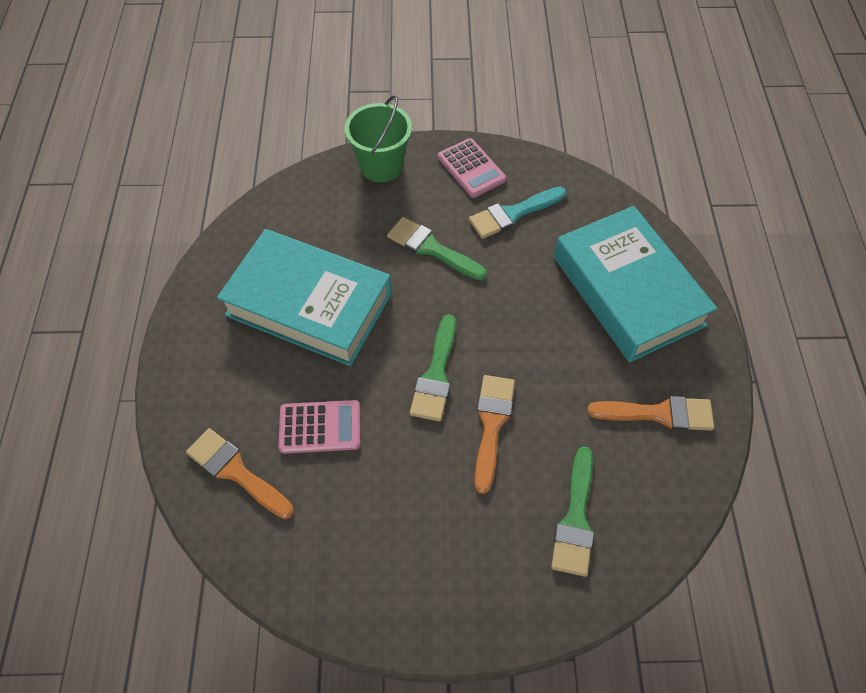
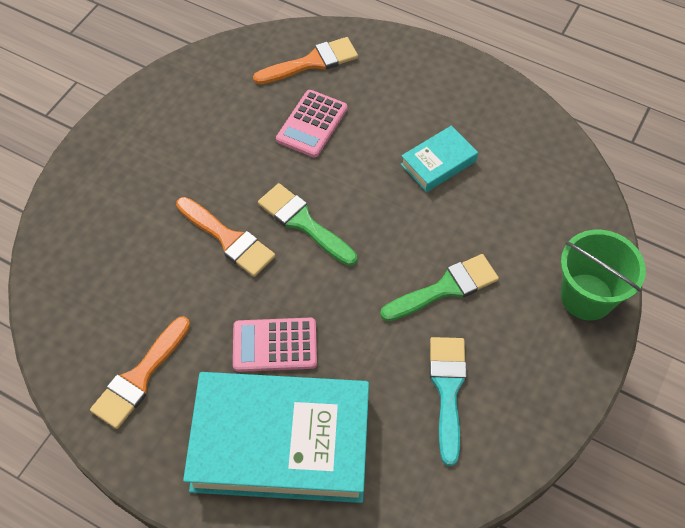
camera: 120 degrees right, 0 degrees up
turquoise book [217,229,392,366] -> turquoise book [400,125,478,192], size x0.45
pink calculator [438,138,506,198] -> pink calculator moved to [233,318,317,372]
green brush [551,446,594,577] -> none

